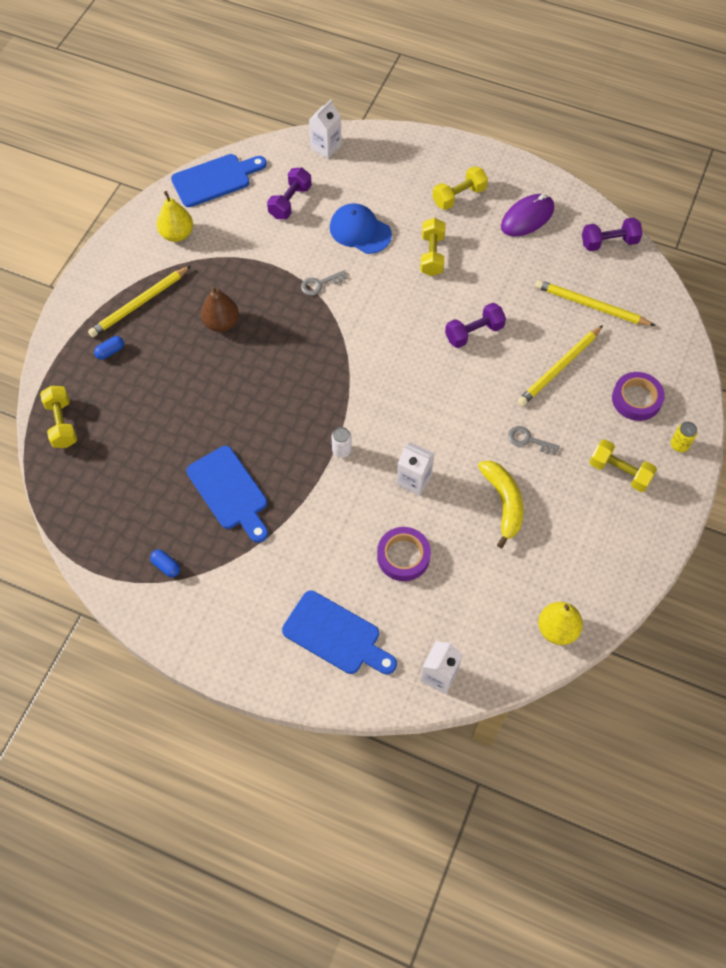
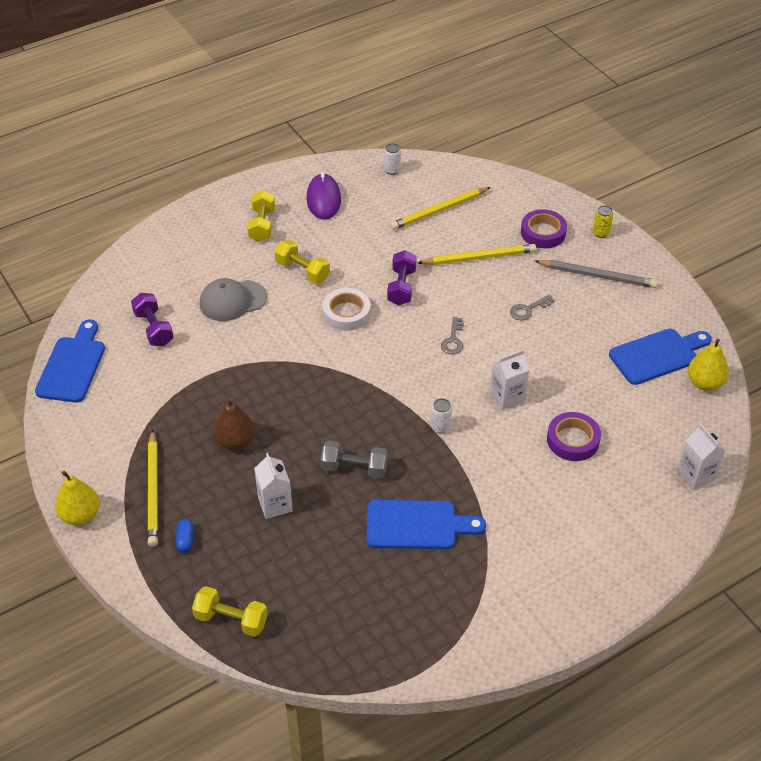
camera: 55 degrees left, 15 degrees down
blue capsule [150,549,180,577] -> none
yellow pear [157,191,193,242] -> yellow pear moved to [55,471,100,525]
blue cutting board [282,591,397,675] -> blue cutting board moved to [609,329,712,385]
grey key [301,270,348,296] -> grey key moved to [441,317,464,354]
white carton [309,100,342,159] -> white carton moved to [254,453,293,519]
blue cap [330,203,392,254] -> grey cap [200,278,267,321]
yellow banana [478,461,523,548] -> none
yellow pencil [517,325,603,406] -> yellow pencil turned 90 degrees counterclockwise [417,244,536,265]
purple dumbbell [582,217,643,251] -> white can [384,143,401,175]
yellow dumbbell [589,440,657,492] -> grey pencil [535,260,658,288]
none -> grey dumbbell [321,440,388,479]
none -> white tape [323,288,371,331]

